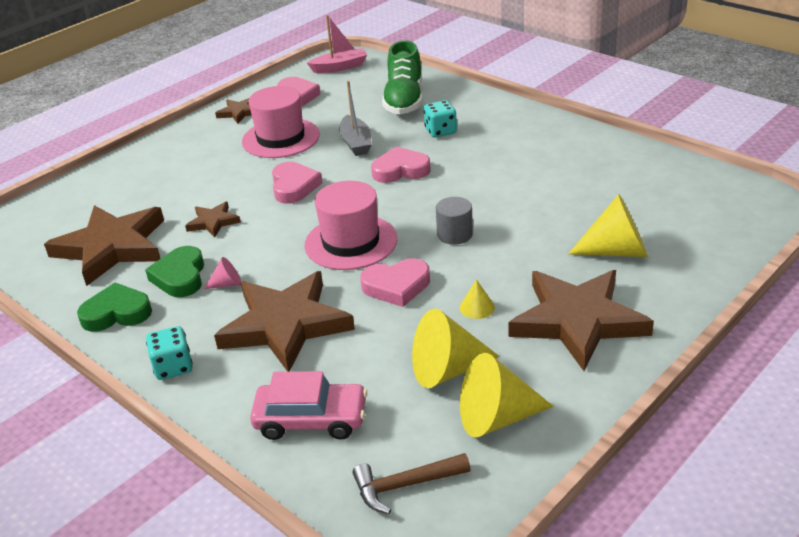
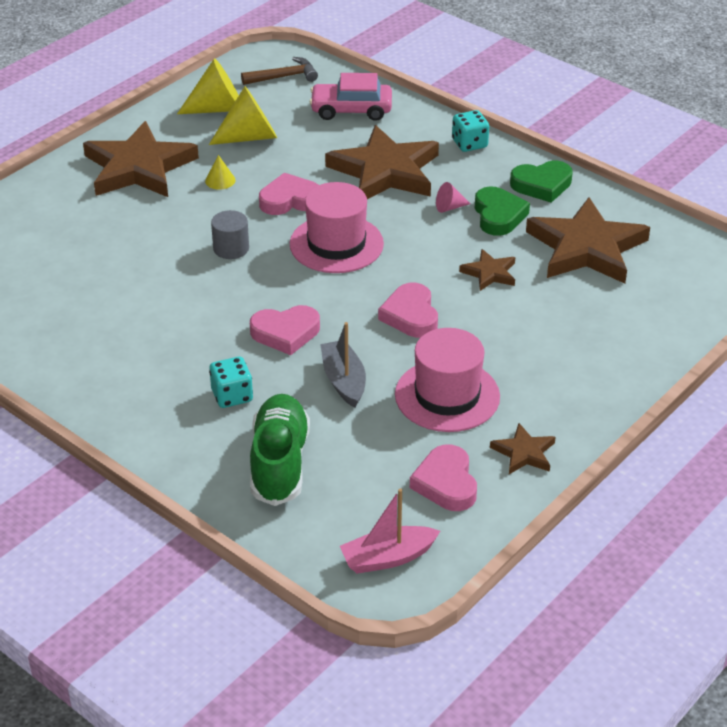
camera: 175 degrees right, 5 degrees up
yellow cone [568,194,648,257] -> none

